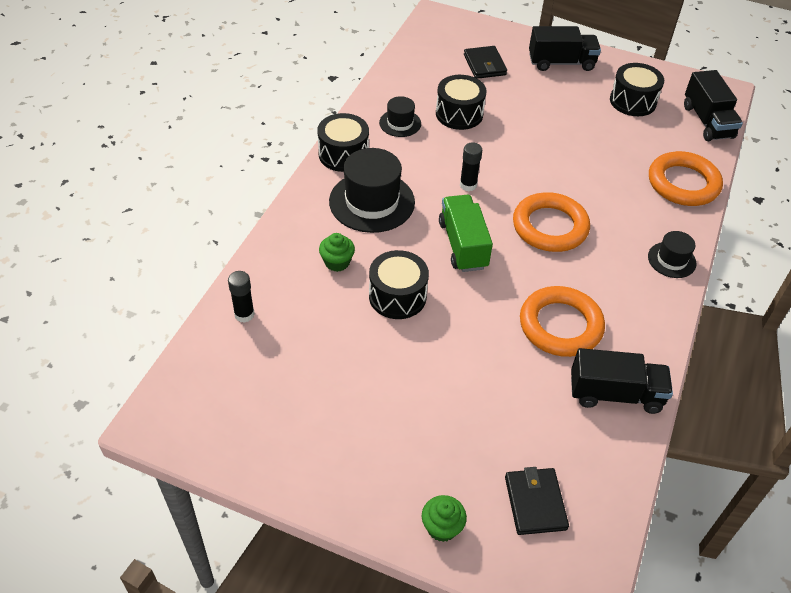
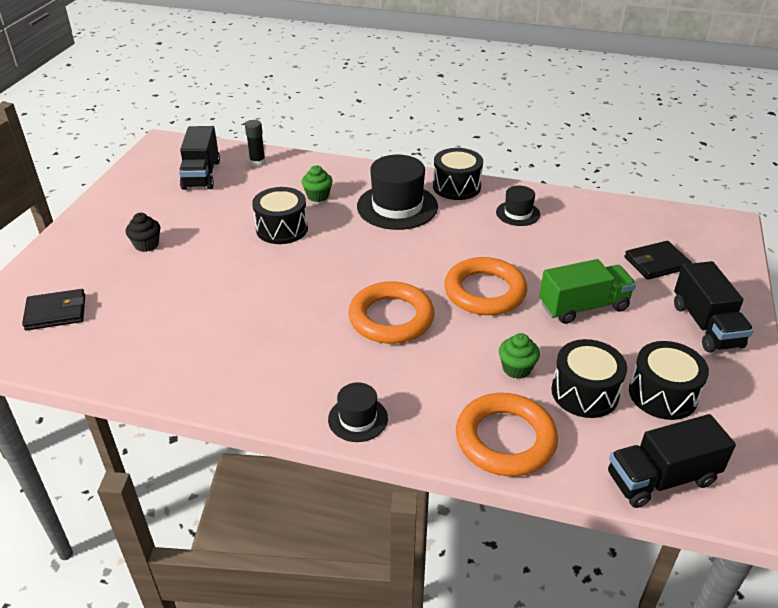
camera: 85 degrees right, 10 degrees down
green cupcake [422,495,467,542] -> green cupcake moved to [499,333,540,379]
black drum [436,75,487,130] -> black drum moved to [551,339,627,418]
green truck [439,195,493,272] -> green truck moved to [539,259,636,324]
black glue stick [460,142,482,191] -> none
orange ring [520,286,605,357] -> orange ring moved to [444,257,527,315]
black truck [571,348,673,414] -> black truck moved to [179,126,220,190]
none -> black cupcake [126,213,160,252]

